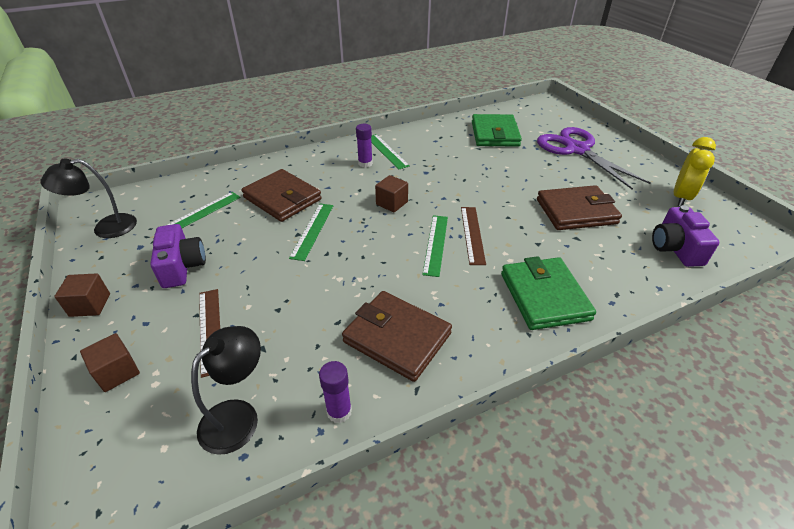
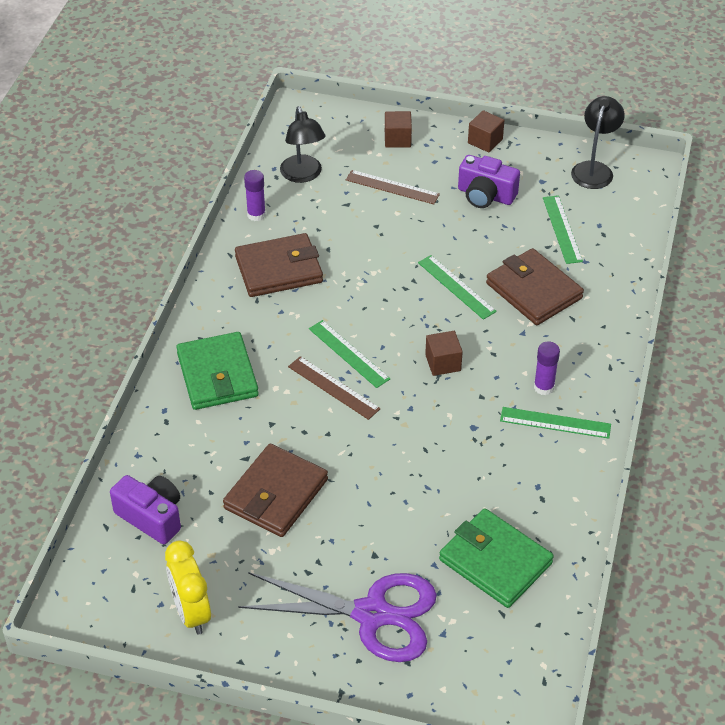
camera: 130 degrees right, 5 degrees up
brown wallet [242,169,322,222] -> brown wallet turned 60 degrees clockwise [486,248,584,325]
green wallet [501,256,596,330] -> green wallet turned 45 degrees clockwise [176,332,259,410]

